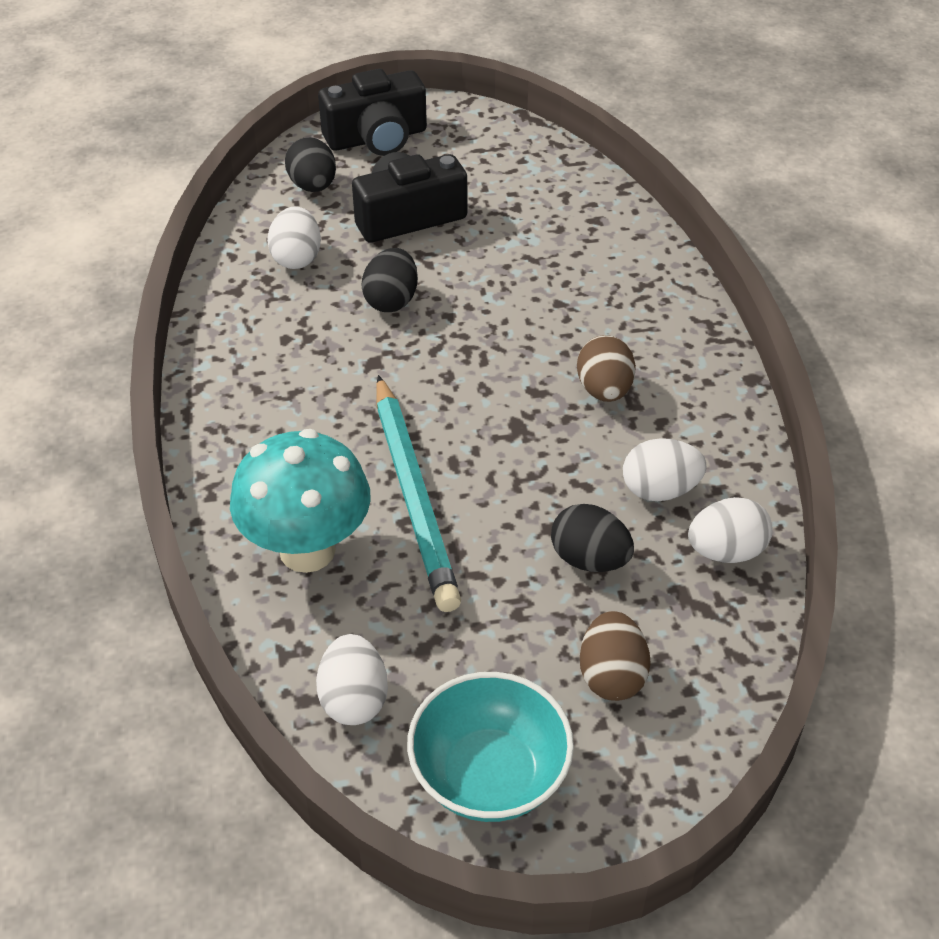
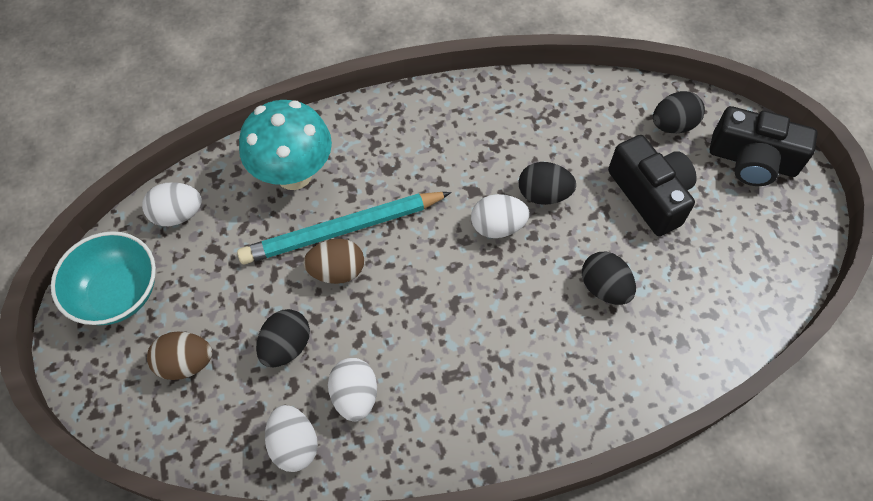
camera: 85 degrees right, 15 degrees up
white egg [267,206,321,269] -> white egg moved to [471,194,530,238]
black camera [318,69,427,156] -> black camera turned 45 degrees counterclockwise [710,106,818,186]
brown egg [577,335,636,402] -> brown egg moved to [303,239,364,284]
none -> black egg [582,252,636,305]

